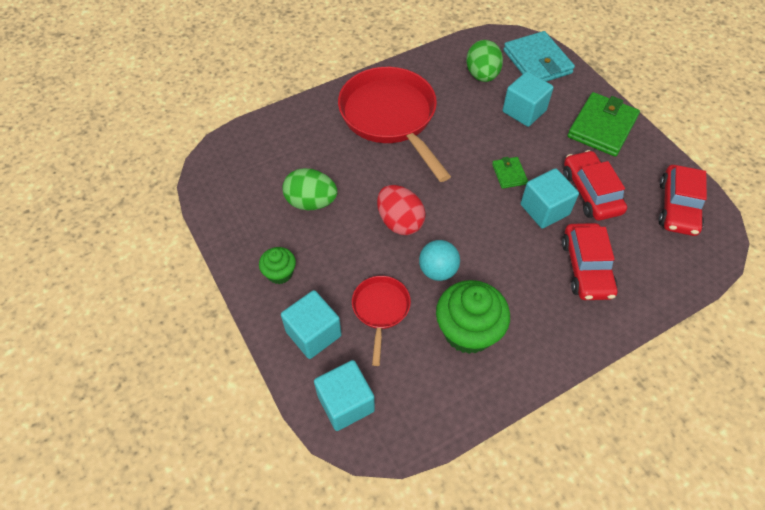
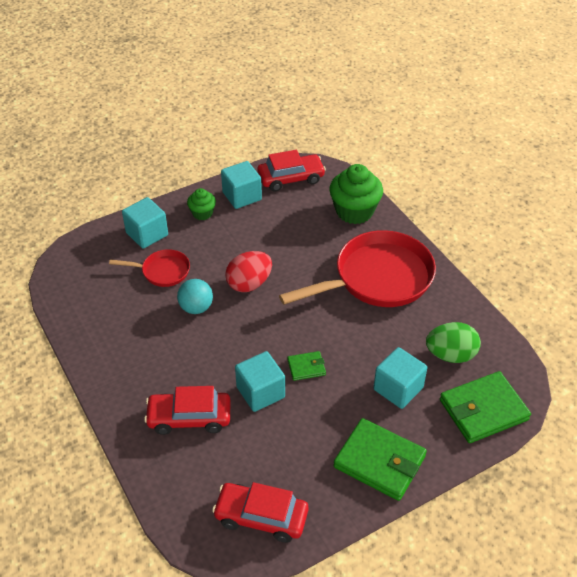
camera: 90 degrees right, 10 degrees down
green egg [282,168,338,211] -> none
turquoise cube [314,360,375,431] -> turquoise cube moved to [221,161,262,209]
green cupcake [436,280,510,354] -> green cupcake moved to [329,164,383,224]
turquoise wallet [503,31,575,82] -> green wallet [440,371,531,443]
red car [563,150,627,221] -> red car moved to [257,150,326,191]

